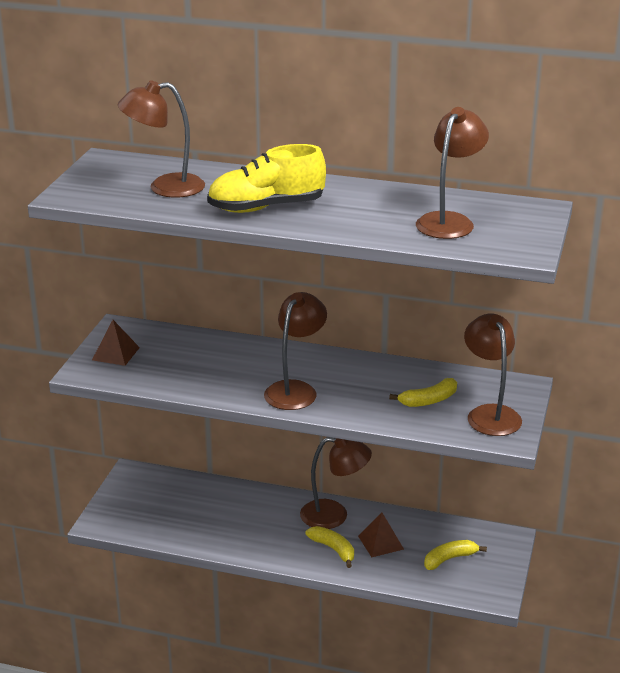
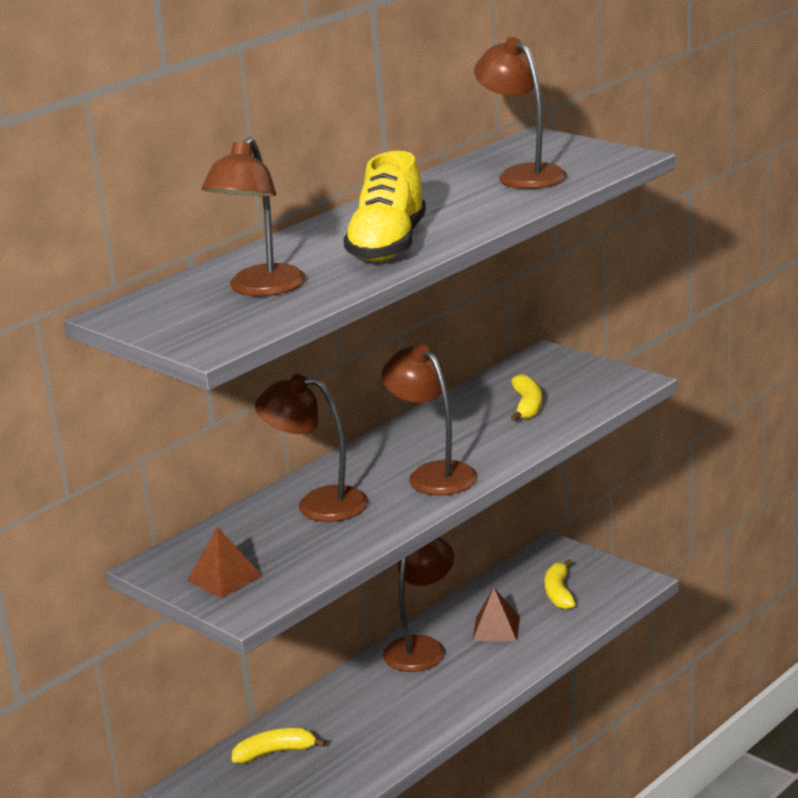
camera: 60 degrees left, 5 degrees down
yellow banana [305,526,354,568] -> yellow banana moved to [232,728,326,763]
brown lamp [464,313,522,436] -> brown lamp moved to [255,374,368,522]

